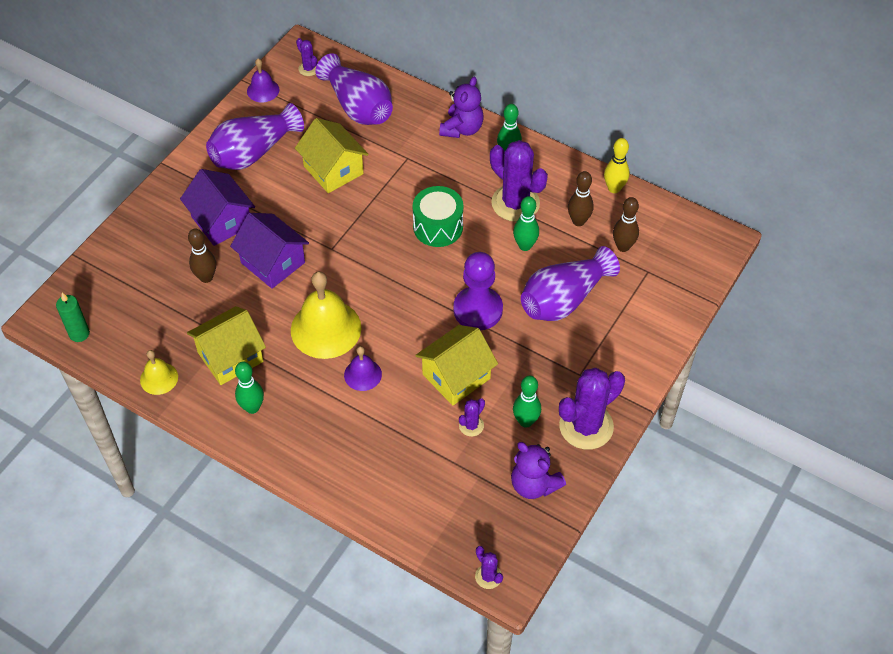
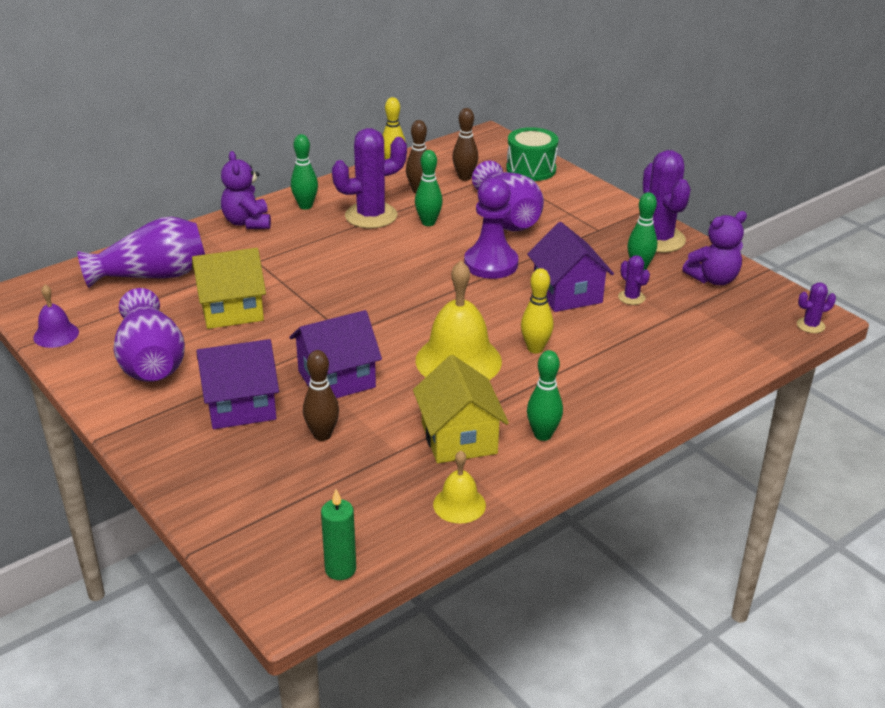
camera: 70 degrees left, 20 degrees down
purple cactus [296,38,317,76] -> none
purple bell [344,346,382,391] -> yellow bowling pin [521,268,554,354]
green drum [413,186,463,247] -> green drum moved to [506,127,558,181]
yellow house [415,325,498,405] -> purple house [527,222,614,312]
purple teddy bear [439,77,484,138] -> purple teddy bear turned 150 degrees counterclockwise [221,151,271,229]

